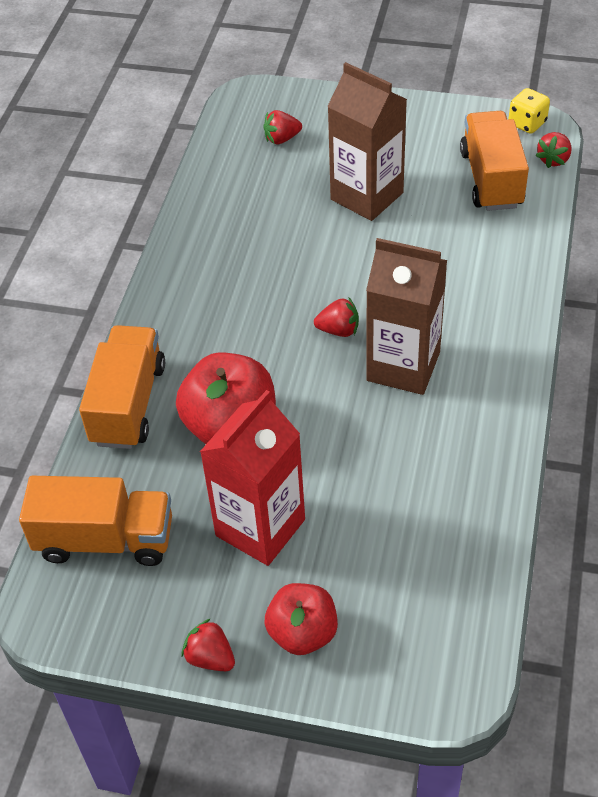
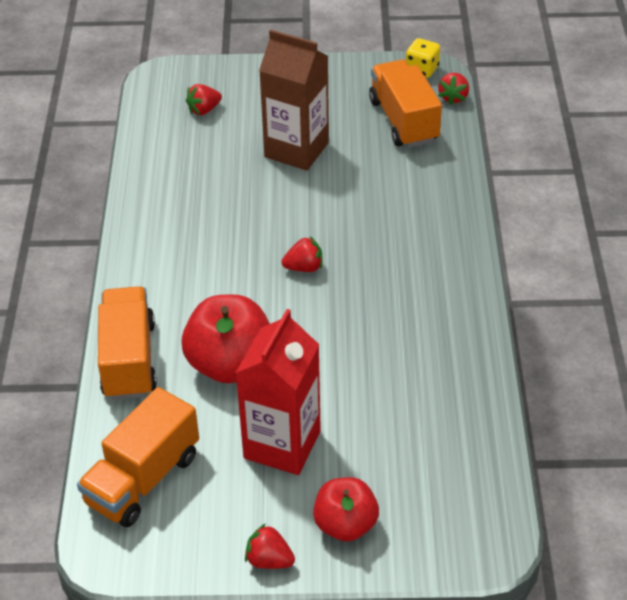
camera: 15 degrees left, 5 degrees down
orange truck [19,476,172,566] -> orange truck turned 135 degrees clockwise [77,387,199,527]
brown carton [366,238,447,395] -> none

